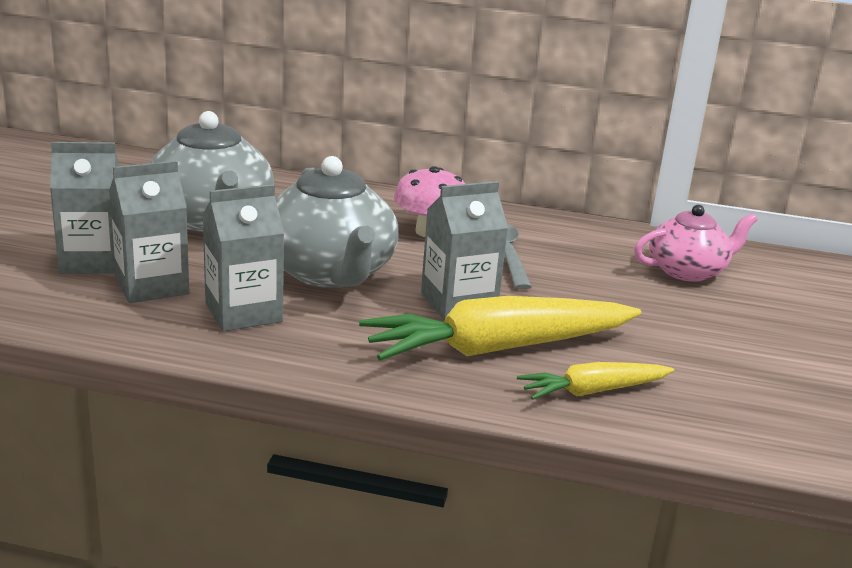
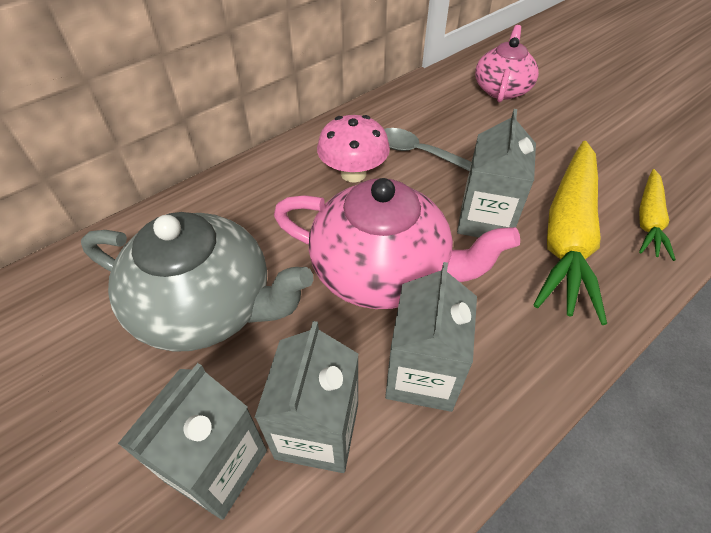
camera: 50 degrees left, 25 degrees up
grey teapot [275,156,399,288] -> pink teapot [274,178,520,309]

